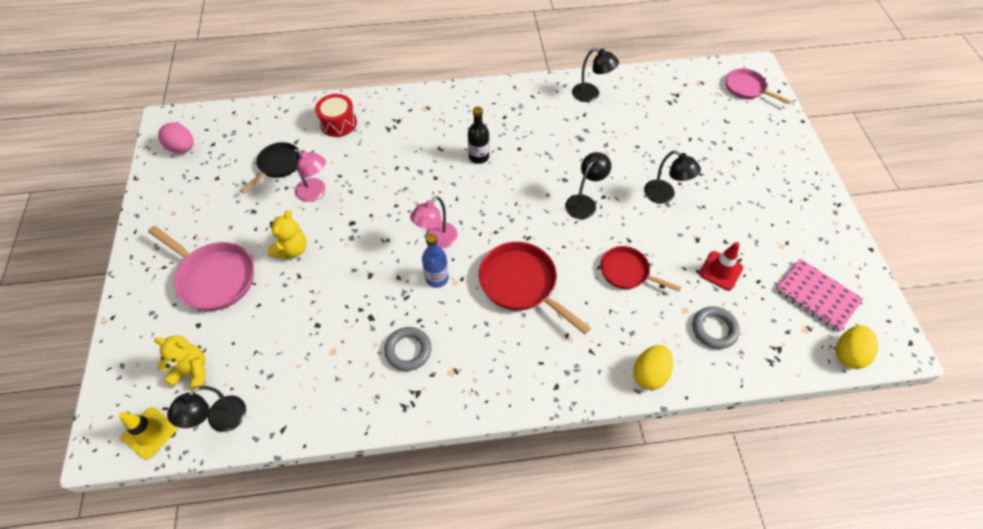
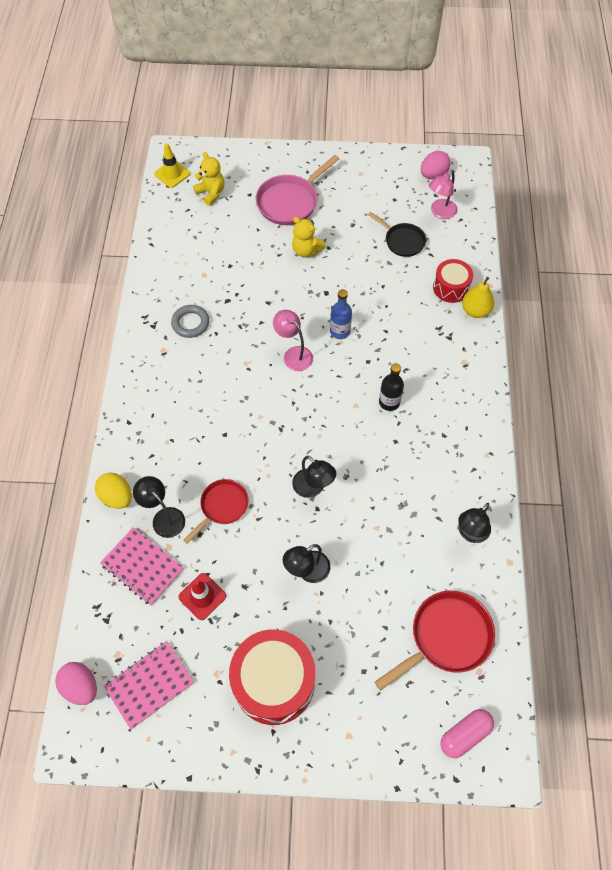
camera: 100 degrees right, 5 degrees up
yellow teddy bear [154,335,206,390] -> yellow teddy bear turned 60 degrees counterclockwise [193,152,225,206]
black lamp [167,386,246,432] -> black lamp moved to [133,476,185,538]
pink lamp [293,149,326,202] -> pink lamp moved to [429,170,457,219]
blue bottle [422,233,449,288] -> blue bottle moved to [330,289,352,339]
red pan [479,242,591,334] -> red pan moved to [375,591,495,691]
grey ring [693,306,740,349] -> pink notebook [100,527,184,606]
pink pan [726,68,791,104] -> pink capsule [440,709,494,758]
yellow egg [836,325,878,369] -> pink egg [55,662,97,705]
none -> red drum [229,629,315,725]
none -> yellow pear [462,277,494,318]

